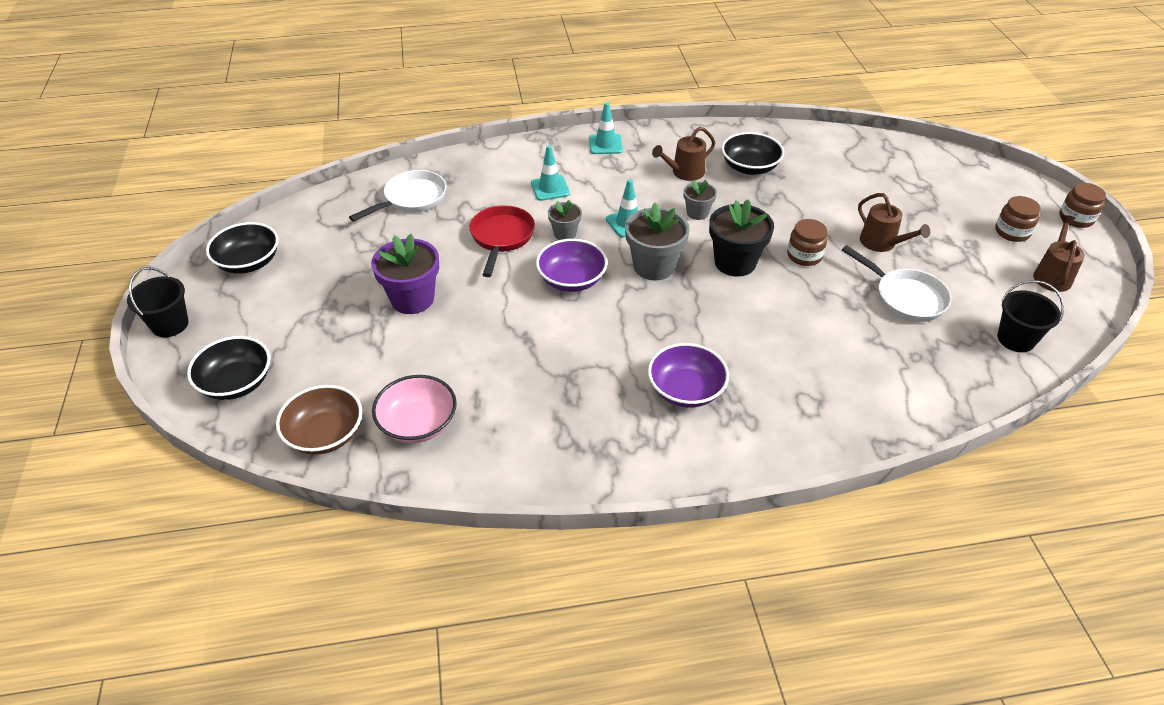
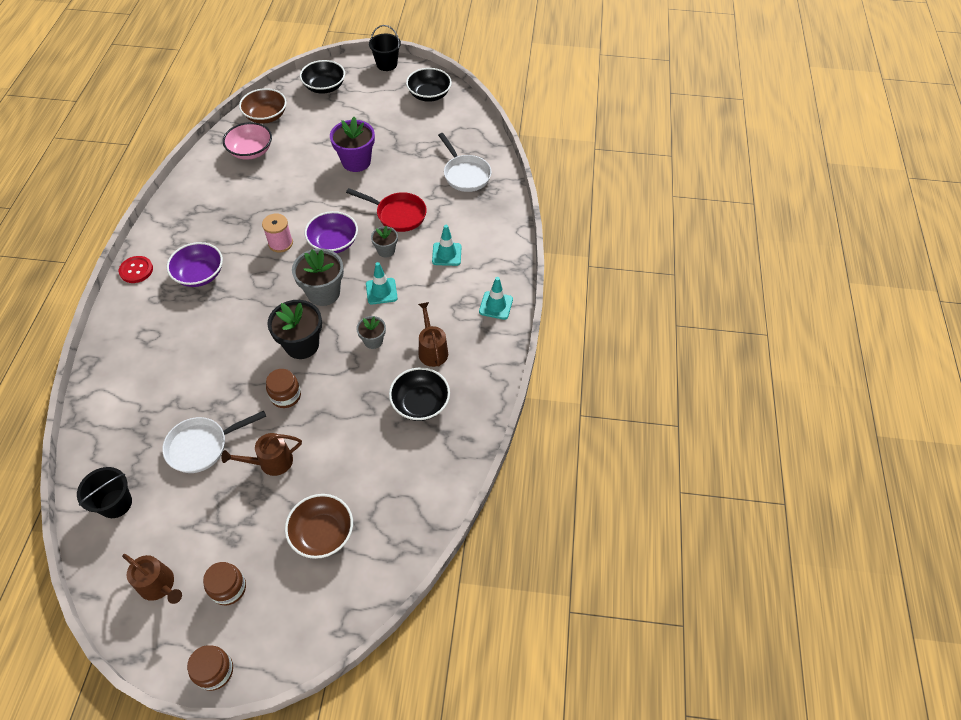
camera: 105 degrees right, 10 degrees up
none -> red button [119,256,153,283]
none -> pink spool [262,214,293,253]
none -> brown bowl [285,494,353,559]

